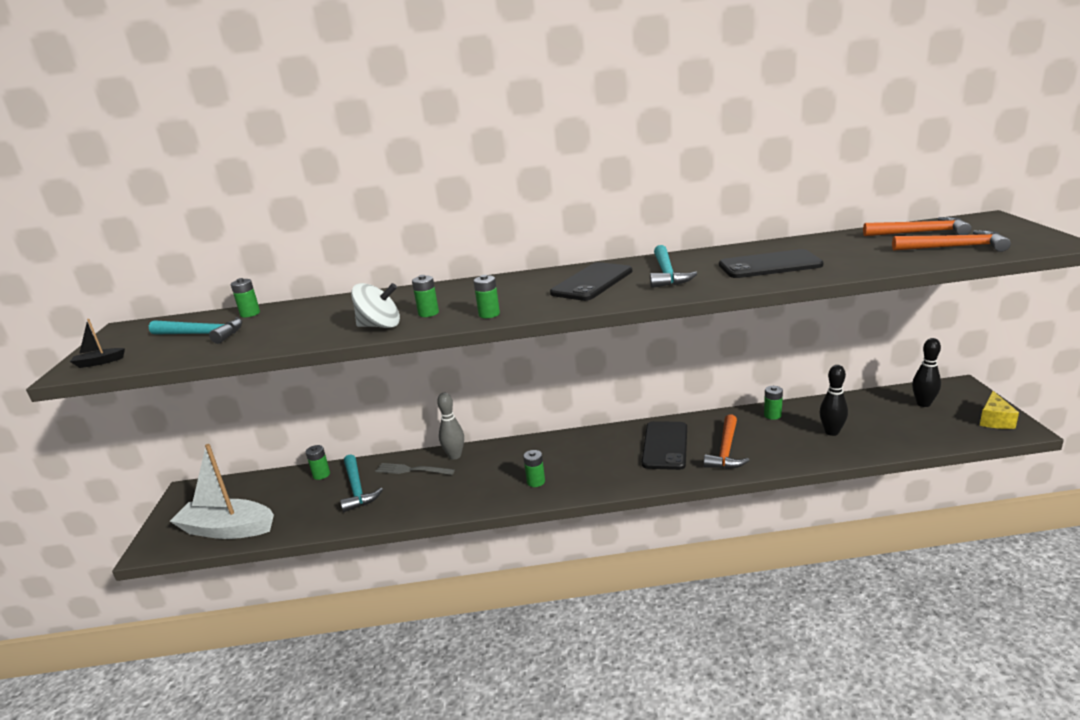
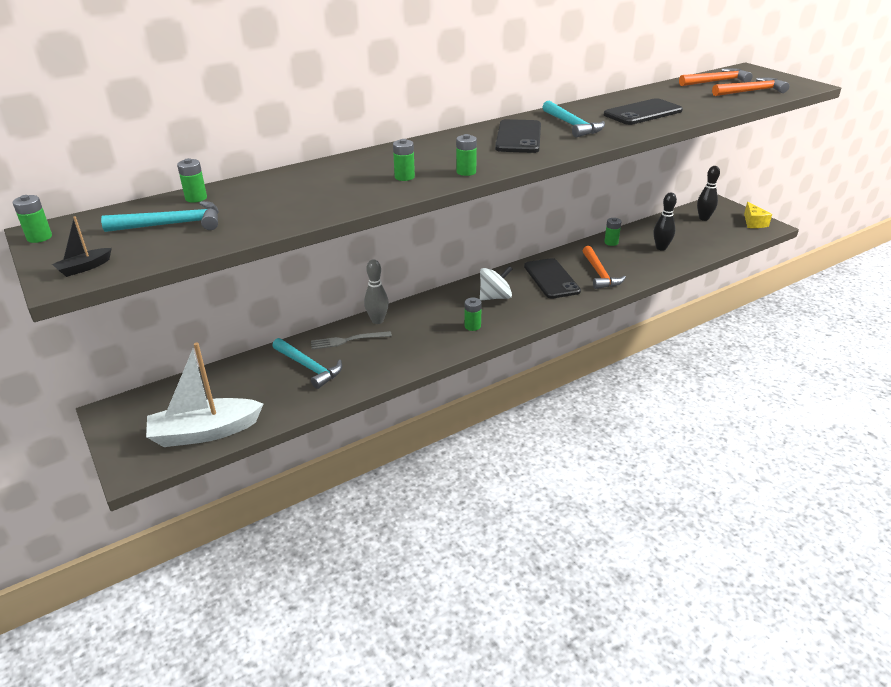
camera: 30 degrees left, 10 degrees up
green battery [306,445,330,480] -> green battery moved to [13,195,52,243]
white spinning top [351,283,400,328] -> white spinning top moved to [480,266,512,300]

